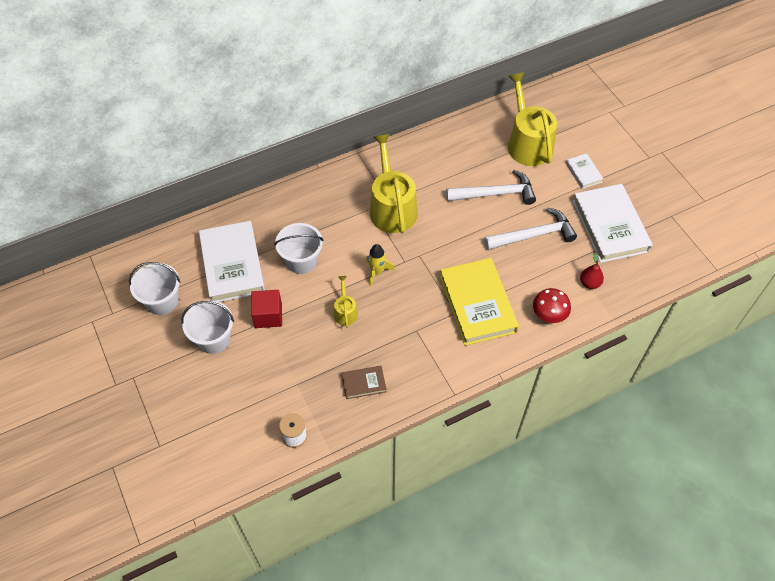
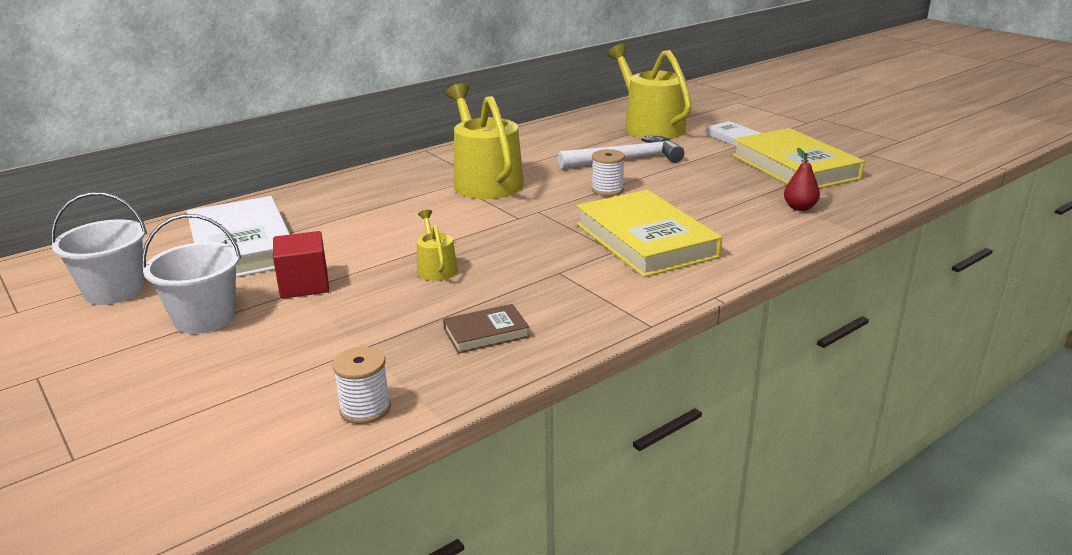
camera: 10 degrees left, 30 degrees down
white bucket [274,223,324,274] -> none
yellow rocket [366,244,395,286] -> none
white hammer [484,207,577,250] -> none
red mushroom [533,288,571,323] -> none
white book [572,184,653,263] -> yellow book [732,128,865,188]
none -> white spool [591,149,625,196]

